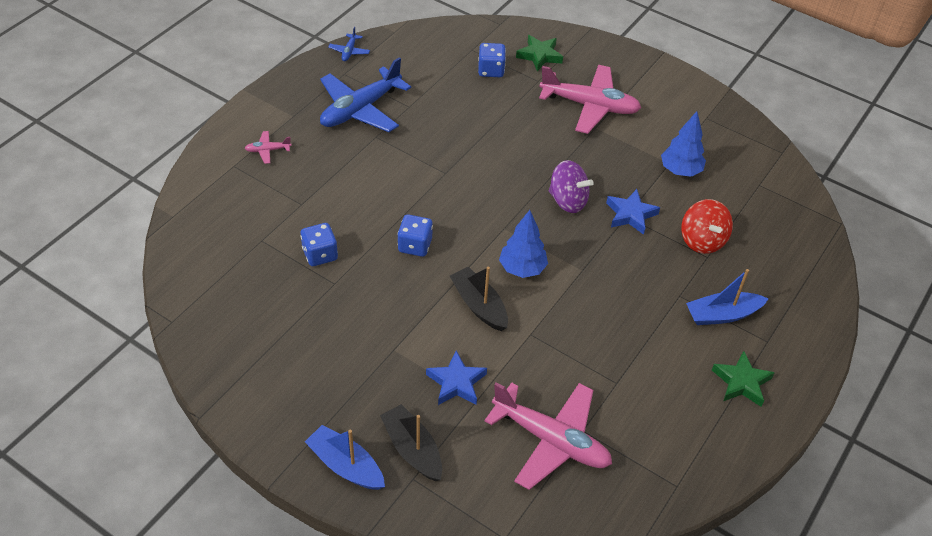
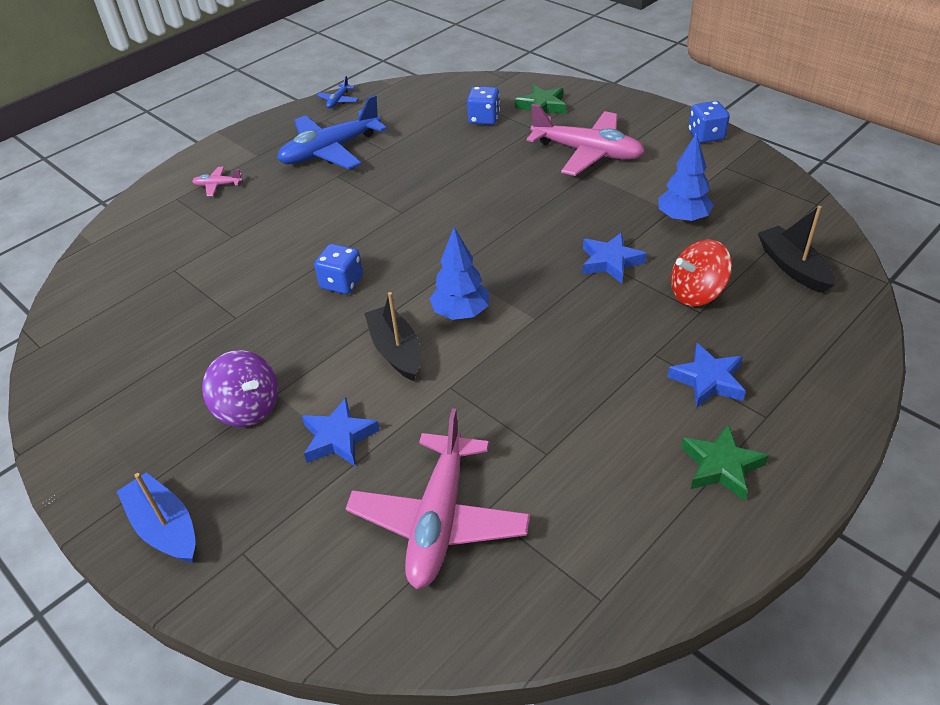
camera: 15 degrees right, 5 degrees down
blue dice [300,223,338,266] -> blue dice moved to [688,101,730,143]
black boat [380,404,442,481] -> black boat moved to [758,206,835,293]
pink plane [484,382,612,490] -> pink plane turned 60 degrees clockwise [346,408,530,589]
purple spinning top [549,160,594,213] -> purple spinning top moved to [202,350,278,427]
red spinning top [681,199,733,254] -> red spinning top turned 75 degrees clockwise [671,239,732,306]
blue boat [686,269,769,325] -> blue star [668,343,746,408]

